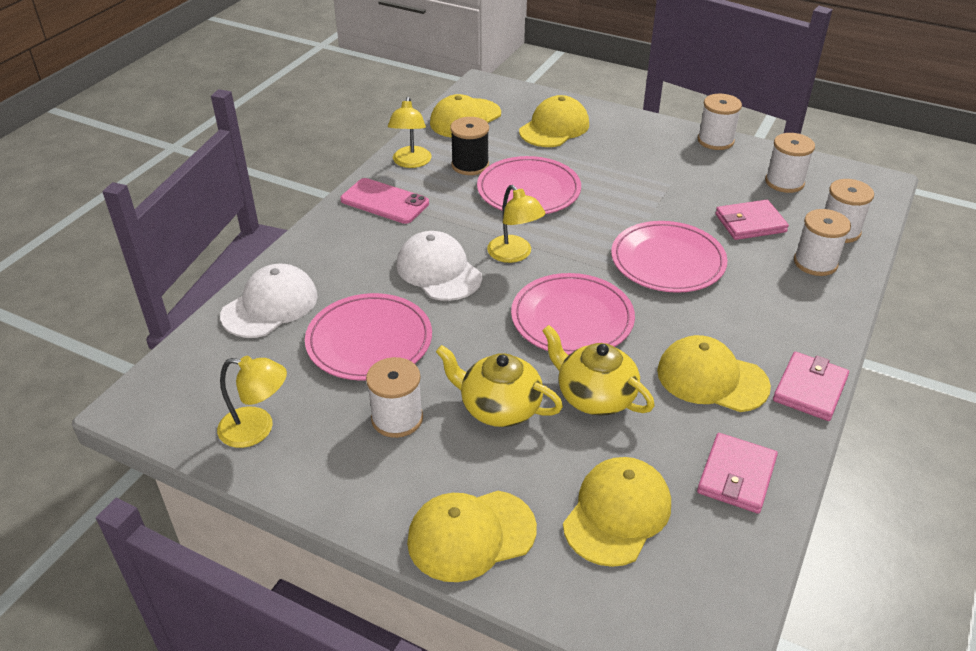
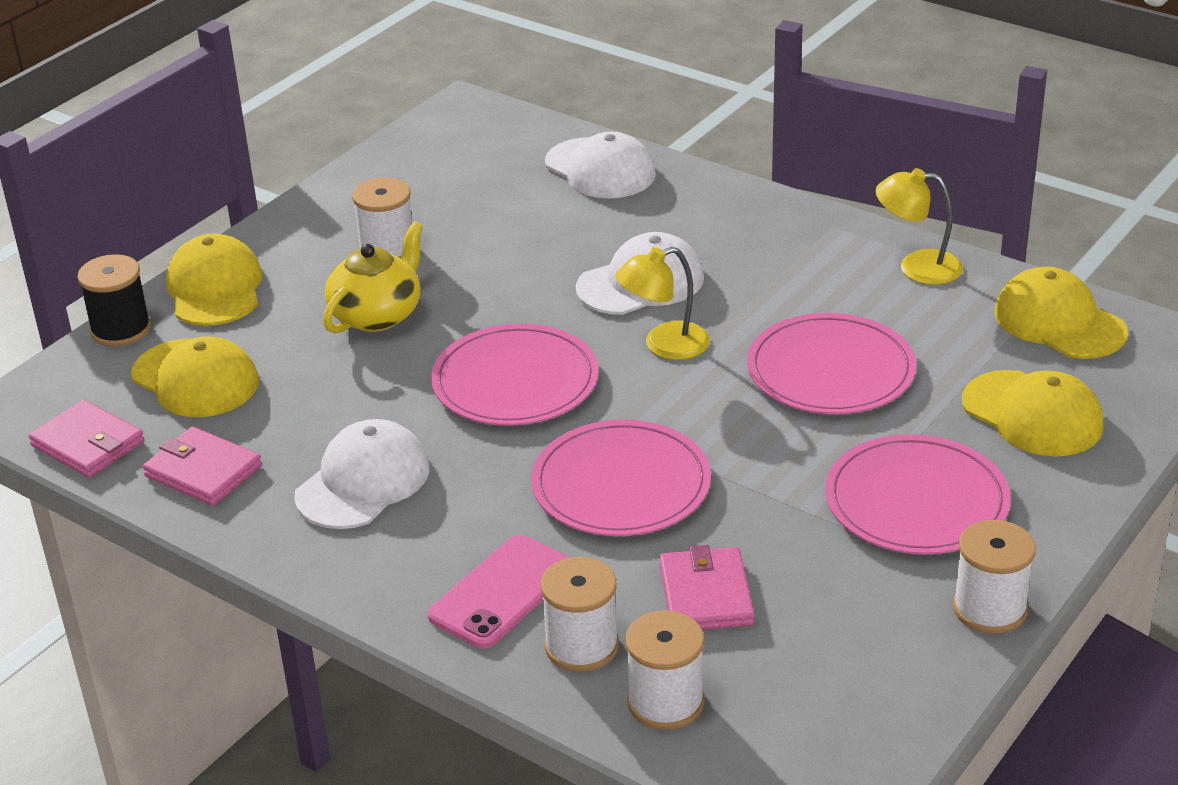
camera: 100 degrees right, 5 degrees down
yellow lamp [217,356,287,448] -> none
pink plate [305,293,432,381] -> pink plate moved to [825,434,1011,555]
pink phone [340,178,429,224] -> pink phone moved to [428,535,571,649]
black spool [450,117,489,175] -> black spool moved to [77,254,151,347]
yellow teapot [542,325,655,416] -> none
yellow cap [657,335,771,412] -> white cap [294,419,429,529]
white spool [765,133,815,193] -> none
pink wallet [773,352,849,421] -> pink wallet moved to [28,399,144,478]

